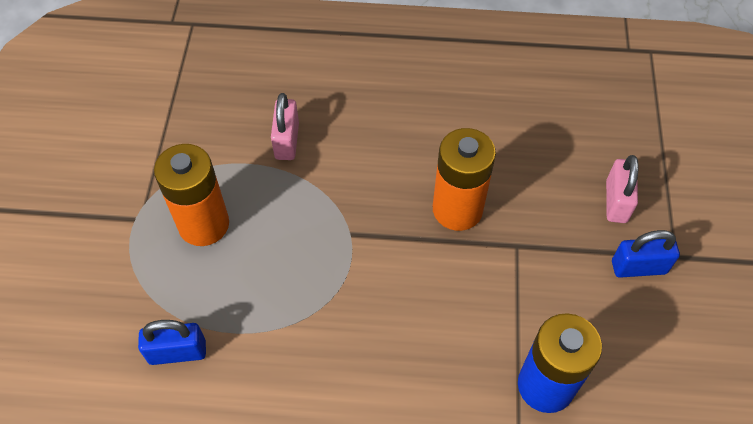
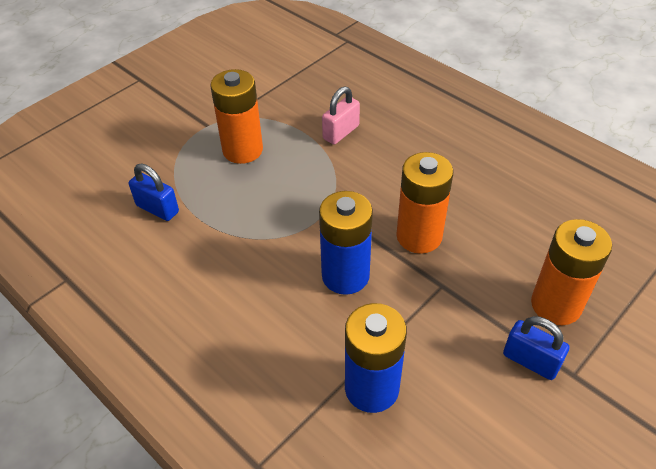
camera: 40 degrees right, 10 degrees down
pink padlock [606,155,639,223] -> orange battery [531,219,612,325]
none -> blue battery [319,191,373,295]

